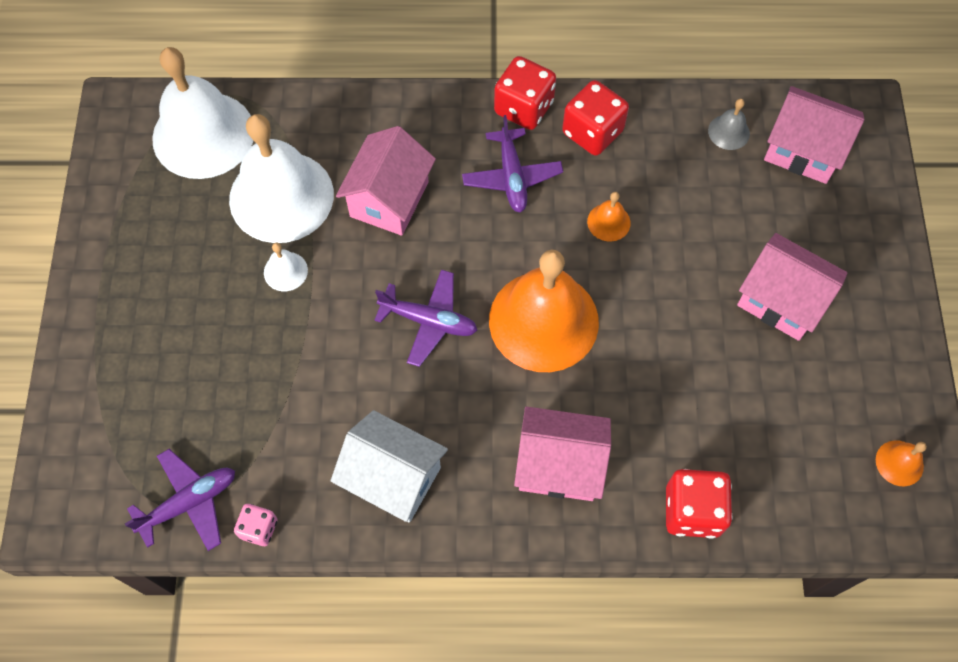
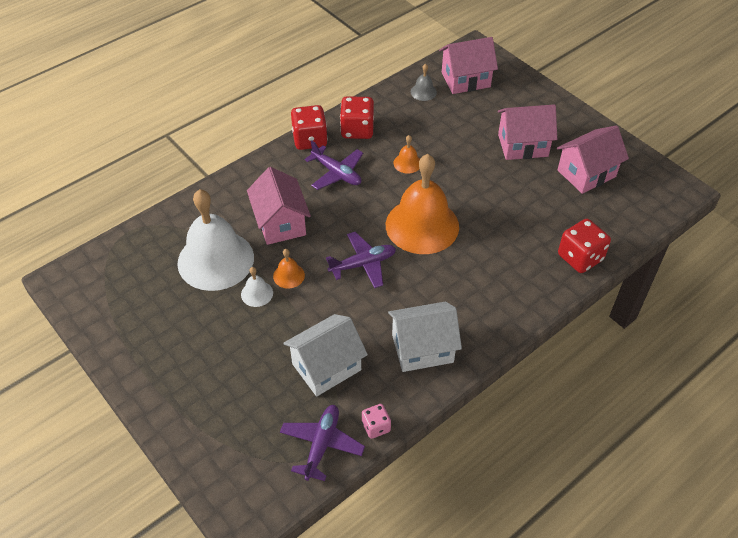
camera: 40 degrees left, 15 degrees down
white bell [152,47,253,179] -> none
pink house [514,407,611,501] -> pink house moved to [557,125,629,194]
orange bell [876,440,927,486] -> orange bell moved to [273,249,305,288]
none -> white house [284,314,368,396]

